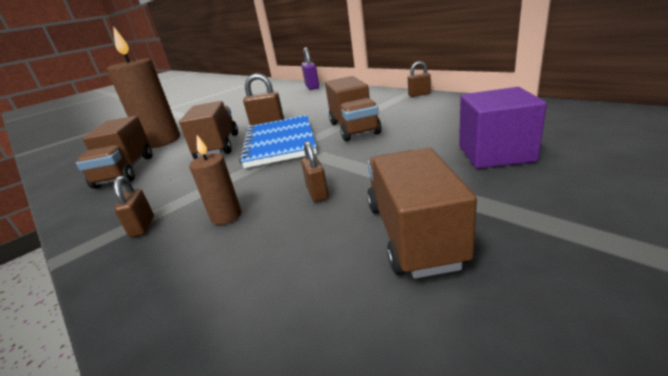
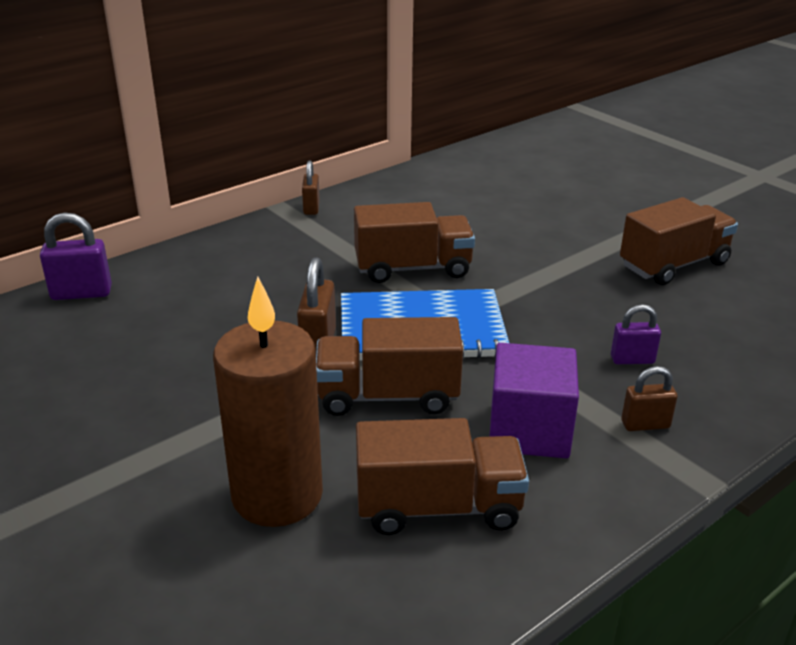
camera: 90 degrees left, 5 degrees up
brown candle [189,135,241,225] -> purple padlock [611,304,661,364]
brown padlock [301,141,329,202] -> none
brown truck [367,148,477,279] -> brown truck turned 150 degrees clockwise [620,197,738,285]
purple cube [459,87,547,169] -> purple cube moved to [489,343,579,458]

